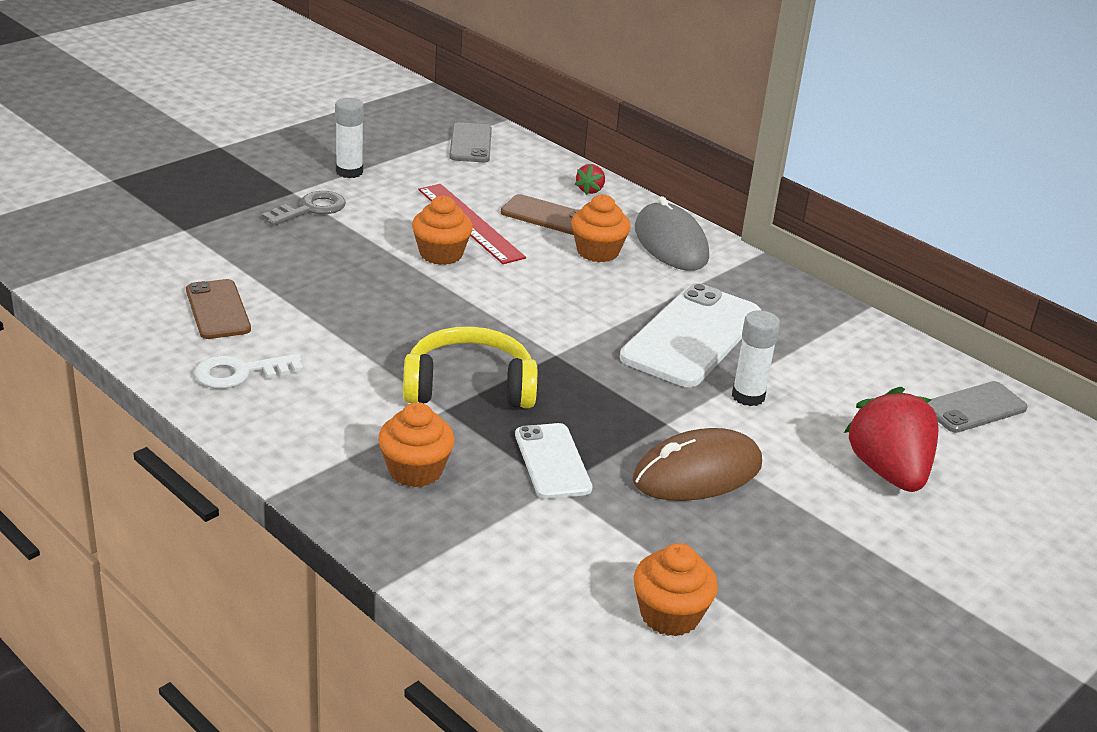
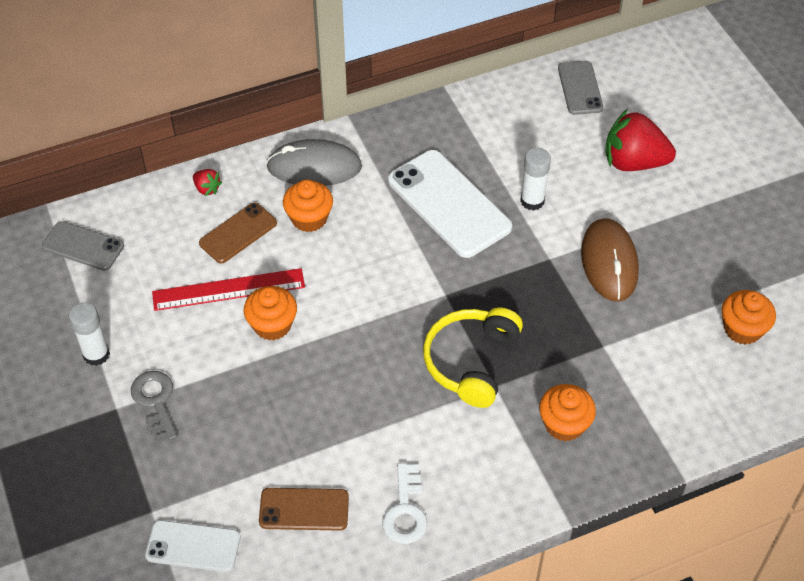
camera: 65 degrees left, 20 degrees up
white phone [515,423,592,499] -> white phone moved to [145,520,240,572]

